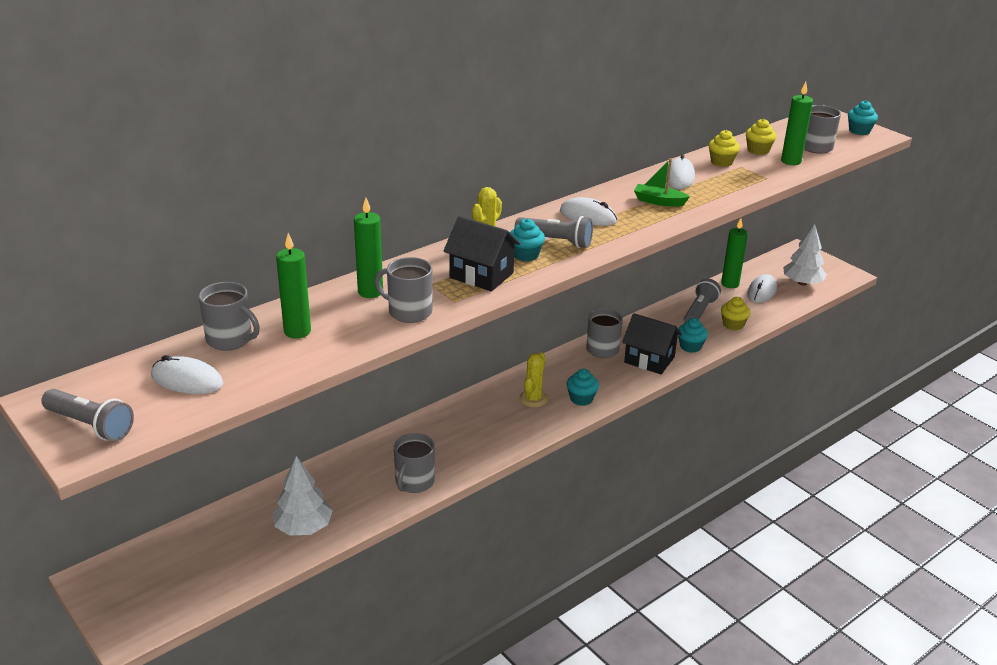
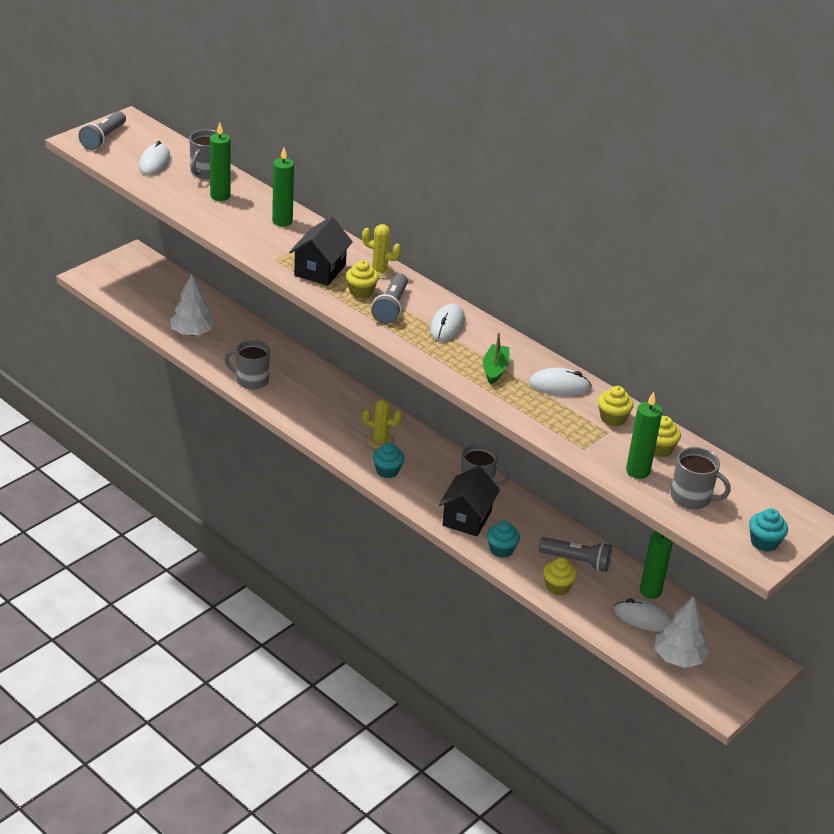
camera: 80 degrees right, 5 degrees up
grey mug [374,257,433,323] -> none
turquoise cupcake [510,219,545,261] -> yellow cupcake [346,260,379,298]

